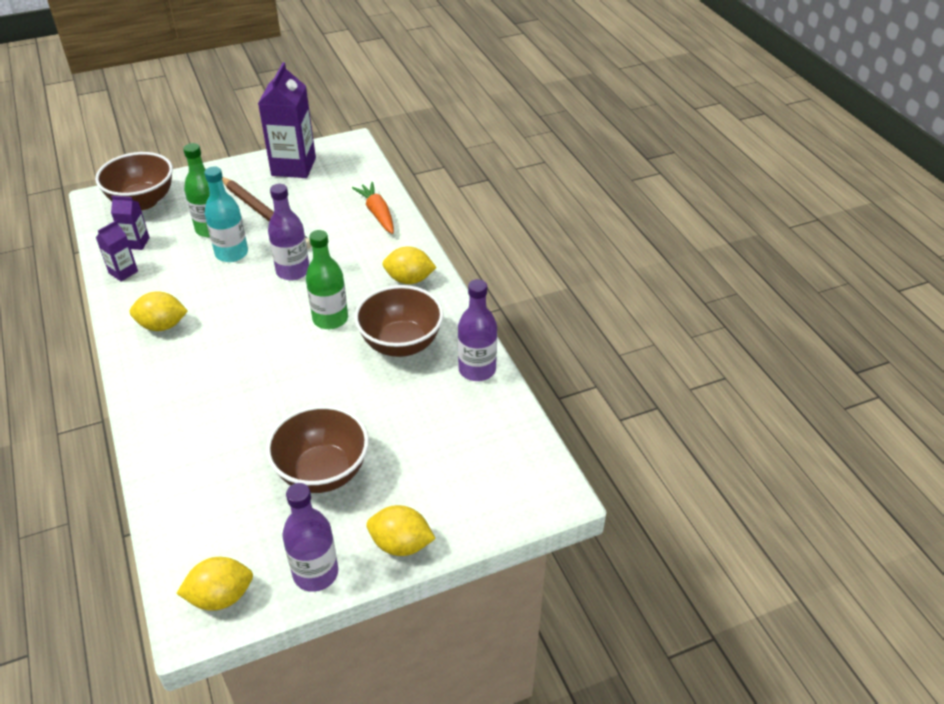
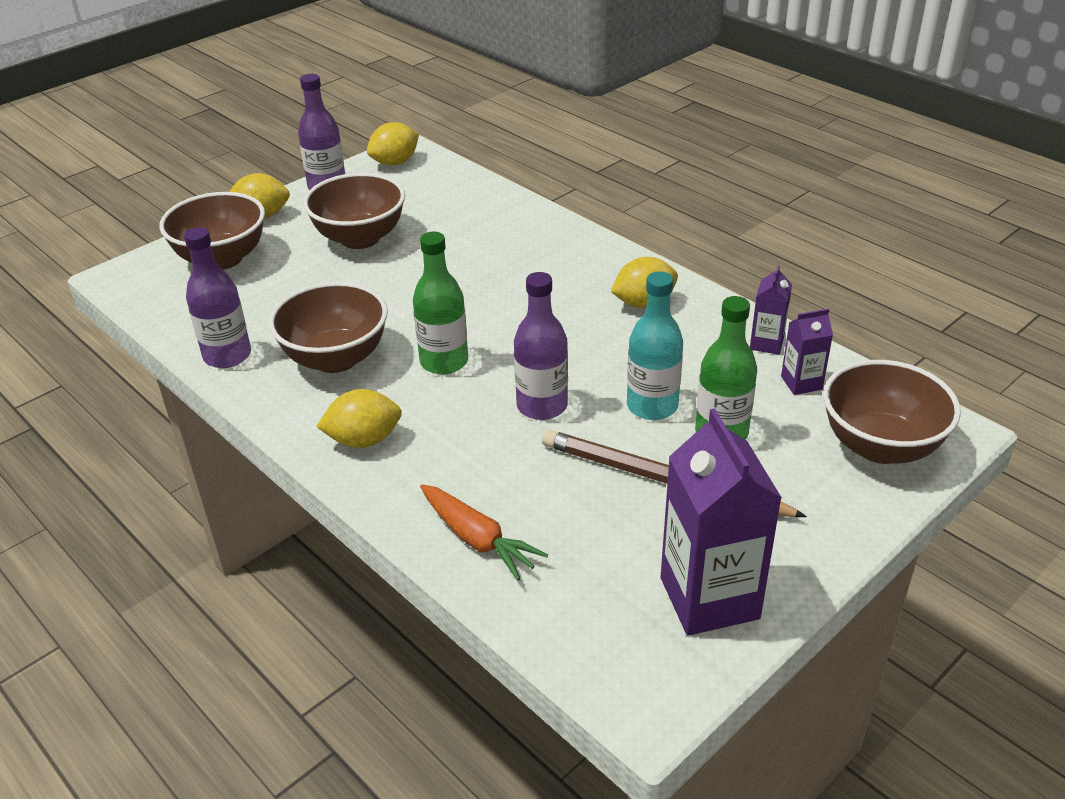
camera: 160 degrees right, 5 degrees down
none -> brown bowl [159,192,265,270]

